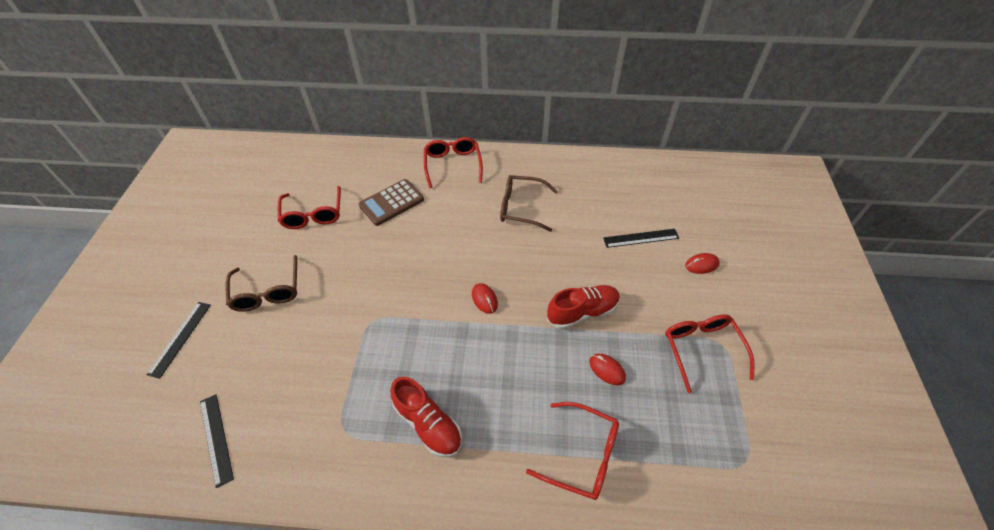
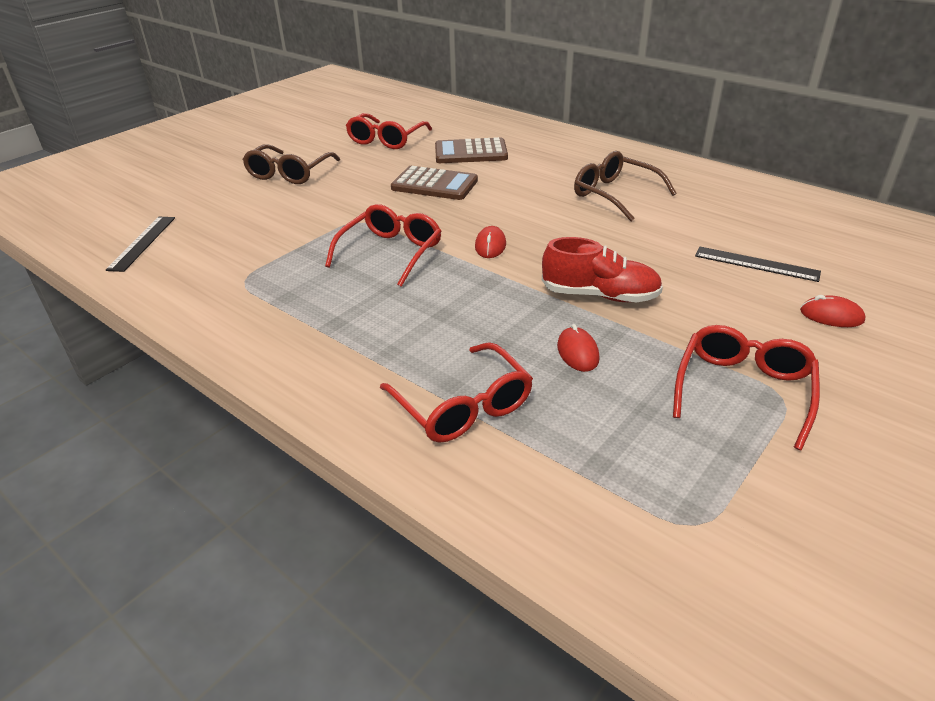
camera: 35 degrees right, 15 degrees down
black ruler [147,302,211,379] -> none
red shoe [390,377,462,457] -> none
red glasses [424,137,483,188] -> red glasses moved to [325,204,441,287]
none -> brown calculator [391,166,478,200]

